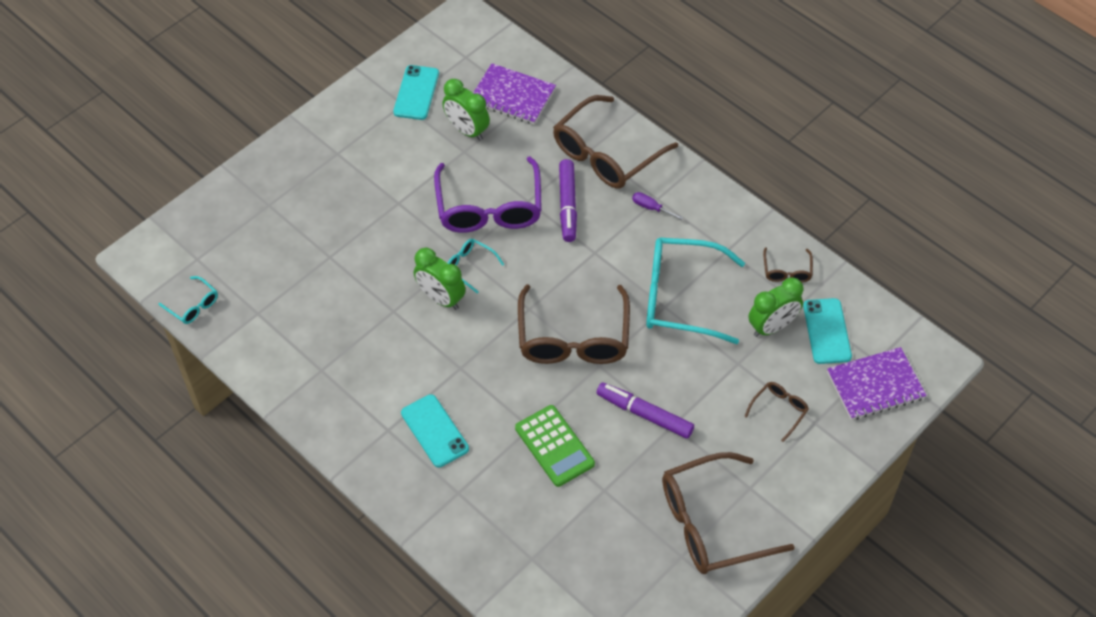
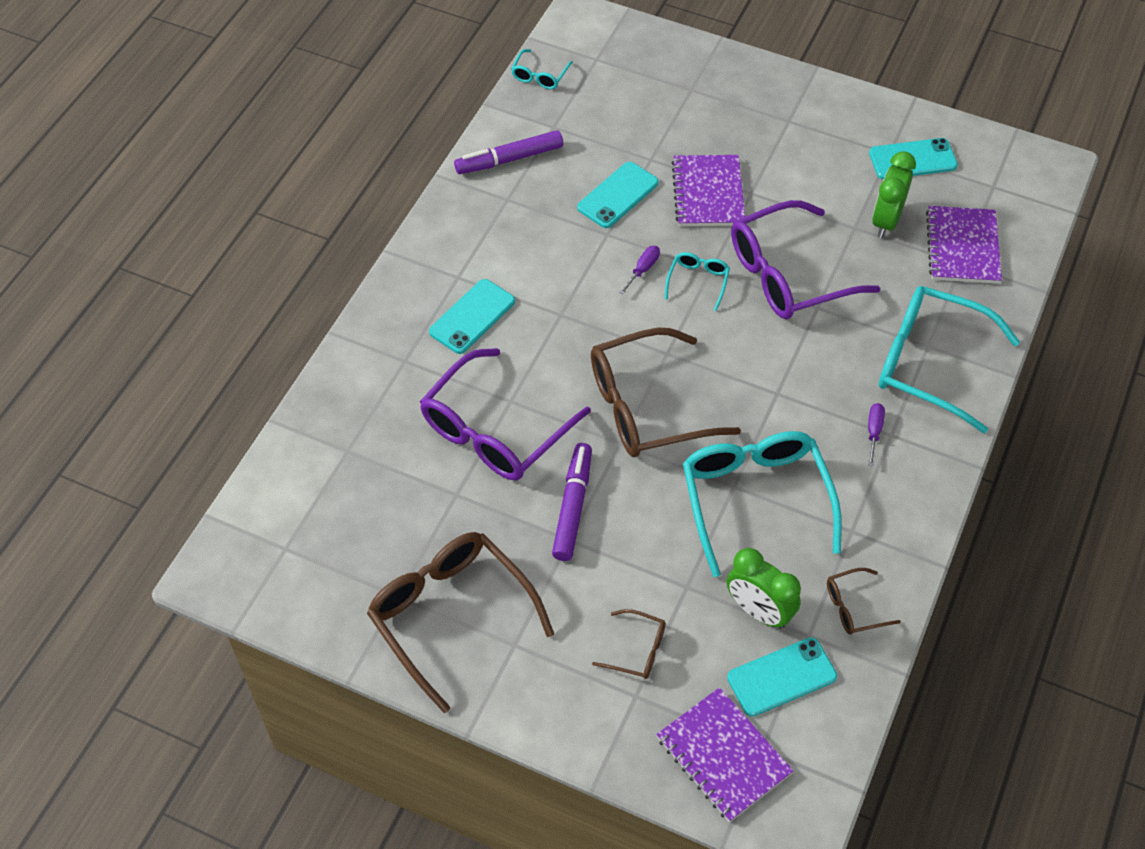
camera: 70 degrees right, 0 degrees up
green clock [414,248,466,310] -> purple screwdriver [619,246,660,295]
green calculator [515,405,595,487] -> purple glasses [420,348,591,480]
brown glasses [553,95,678,189] -> turquoise glasses [879,286,1020,434]
purple marker [559,159,577,242] -> purple marker moved to [454,130,563,174]
none -> turquoise phone [577,162,659,228]
none -> purple notebook [671,155,745,226]

